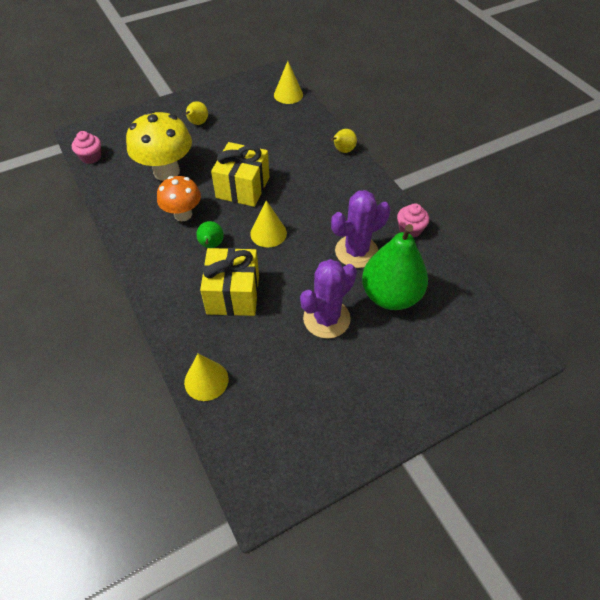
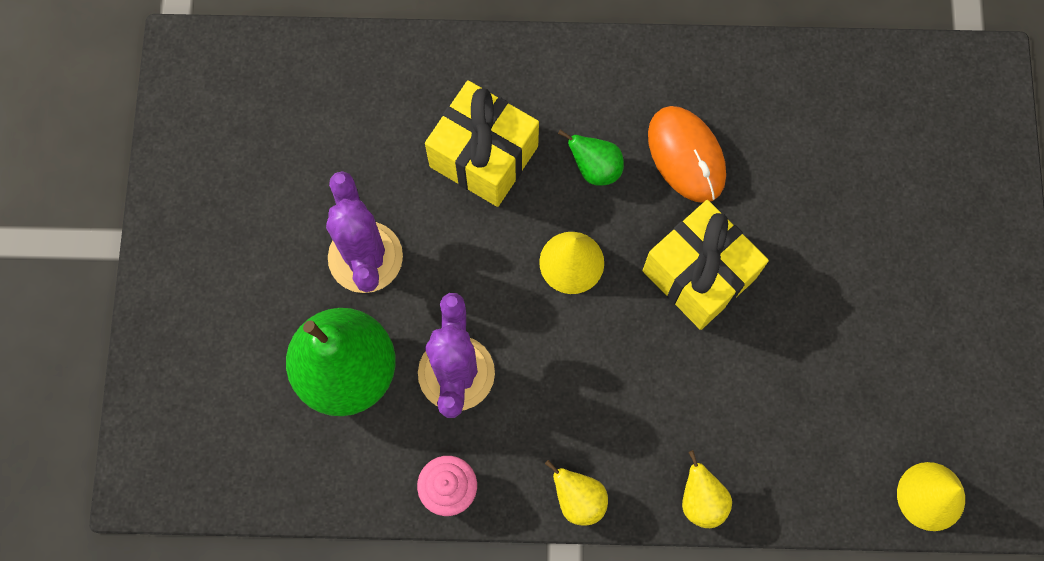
camera: 120 degrees right, 20 degrees up
pink cupcake [72,131,101,164] -> none
yellow mushroom [126,111,192,181] -> none
orange mushroom [157,176,201,221] -> orange mouse [648,106,726,203]
yellow cone [184,353,229,401] -> none
yellow pear [185,101,208,125] -> yellow pear moved to [545,460,608,526]

